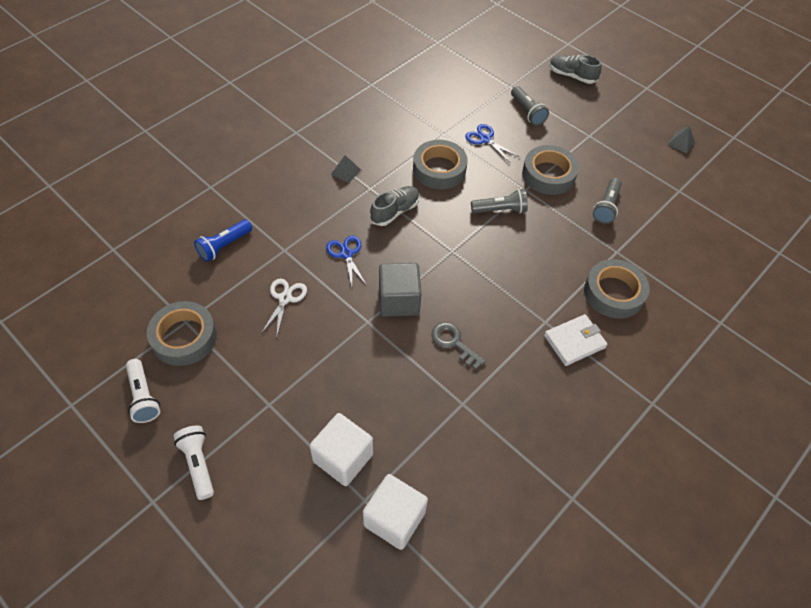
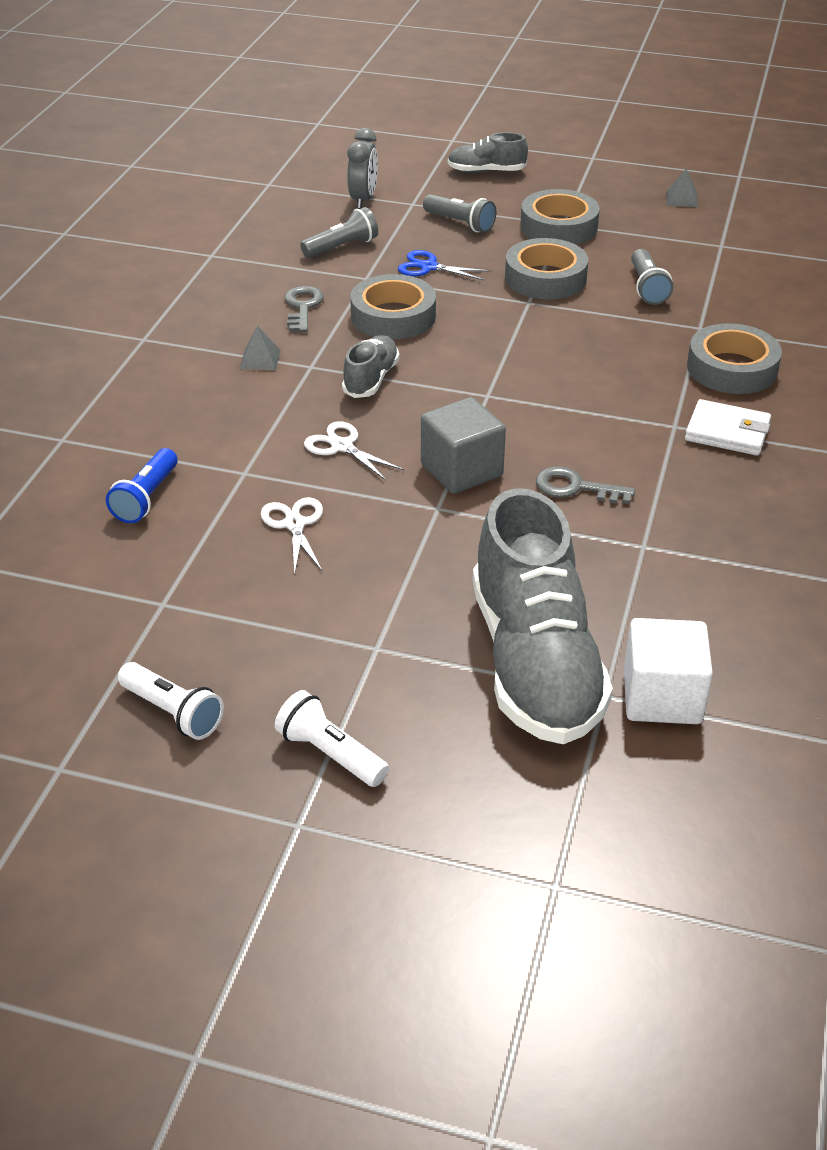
camera: 25 degrees left, 15 degrees down
grey tape [147,301,217,366] -> grey tape moved to [520,189,600,244]
white cube [310,413,373,486] -> grey shoe [473,488,613,744]
blue scissors [326,236,367,287] -> white scissors [304,421,404,480]
grey flashlight [471,189,528,213] -> grey flashlight moved to [300,207,378,258]
white wallet [544,314,608,366] -> white wallet turned 75 degrees clockwise [685,399,771,456]
none -> grey key [284,286,324,332]
none -> grey clock [347,128,378,209]

